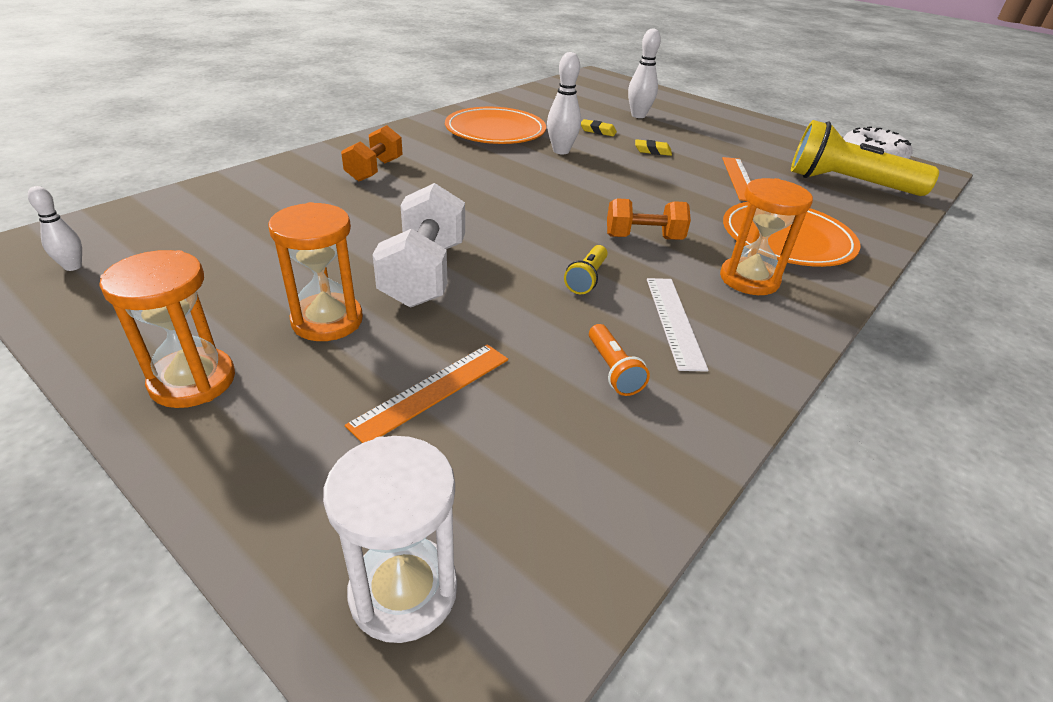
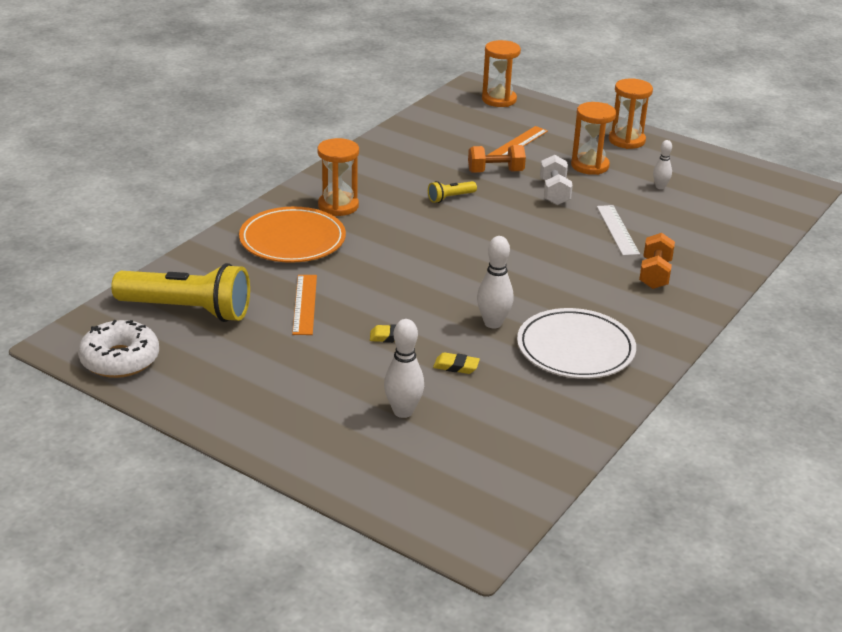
camera: 175 degrees right, 5 degrees down
white bowling pin [28,186,82,271] -> white bowling pin moved to [653,140,672,189]
white hourglass [323,436,457,643] -> orange hourglass [482,40,521,107]
white dumbbell [372,183,465,308] -> white dumbbell [540,155,573,205], size x0.66
orange plate [445,107,546,144] -> white plate [517,308,636,379]
yellow flashlight [564,245,608,294] -> yellow flashlight turned 135 degrees counterclockwise [428,181,477,203]
orange flashlight [589,324,650,396] -> none
orange dumbbell [607,198,691,240] -> orange dumbbell moved to [468,145,526,173]
white ruler [647,278,708,372] -> white ruler moved to [597,205,640,256]

